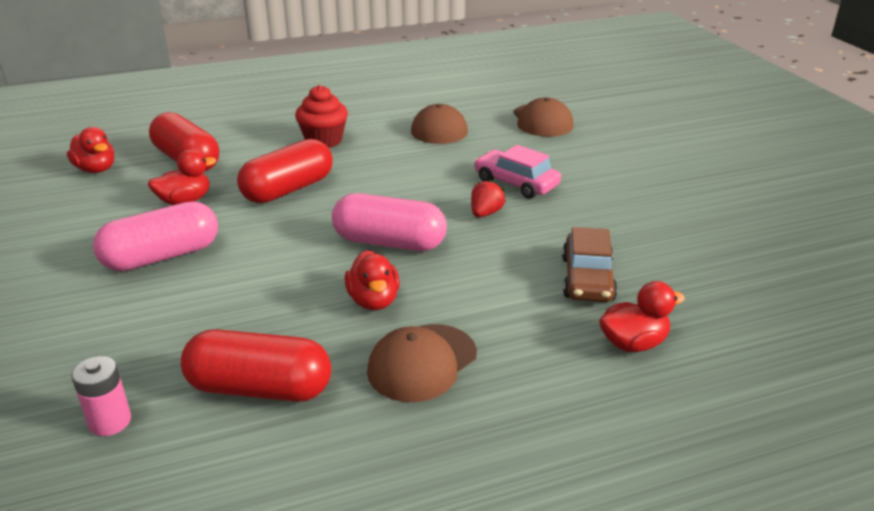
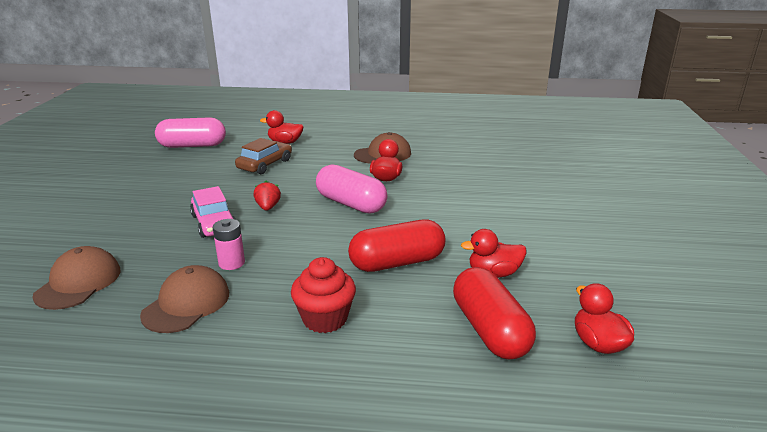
camera: 155 degrees left, 5 degrees down
pink battery [71,356,131,436] -> pink battery moved to [213,219,245,270]
pink capsule [93,201,218,271] -> pink capsule moved to [155,117,226,148]
red capsule [181,329,331,402] -> none
red strawberry [471,179,506,217] -> red strawberry turned 120 degrees clockwise [254,181,281,211]

